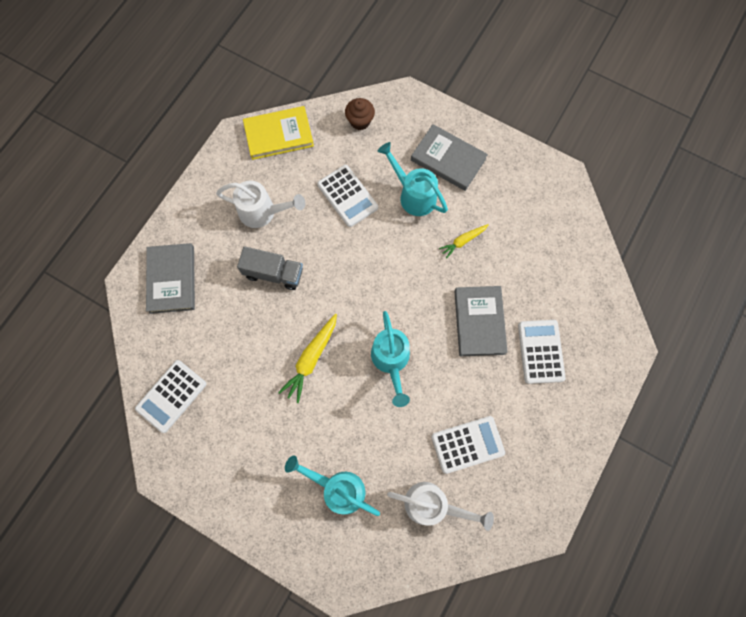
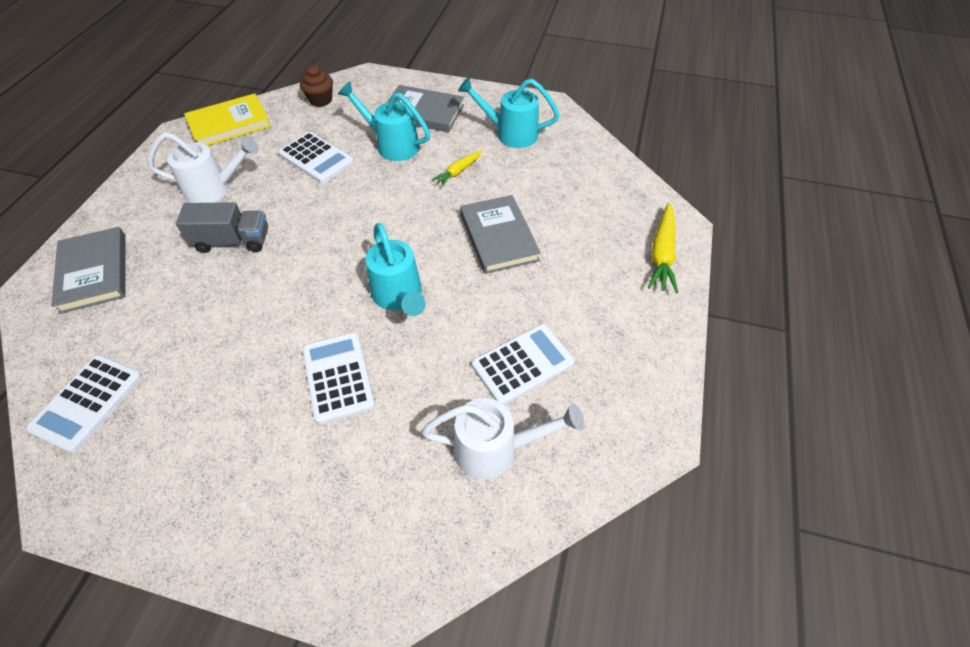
camera: 15 degrees left, 20 degrees down
yellow carrot [278,314,337,403] -> yellow carrot moved to [648,203,678,293]
turquoise watering can [285,455,380,516] -> turquoise watering can moved to [458,77,560,148]
white calculator [518,320,566,384] -> white calculator moved to [302,332,375,424]

